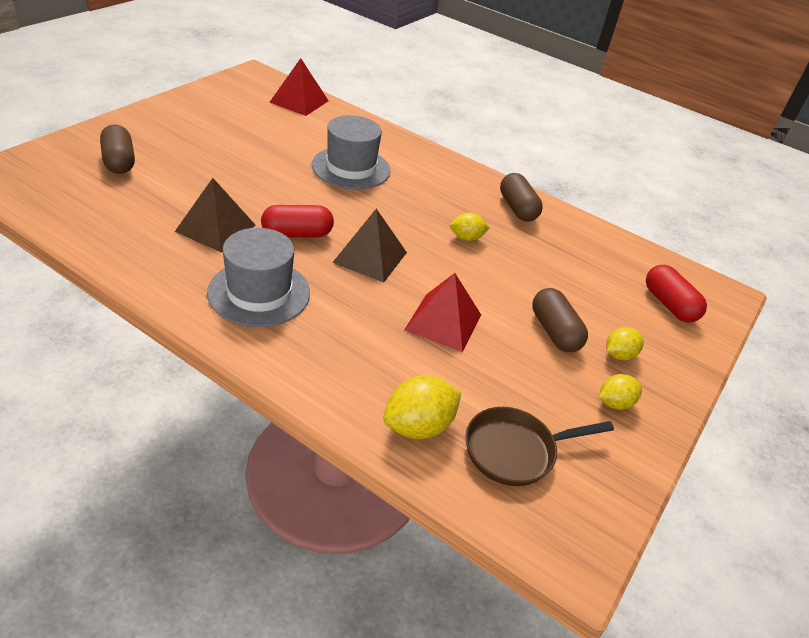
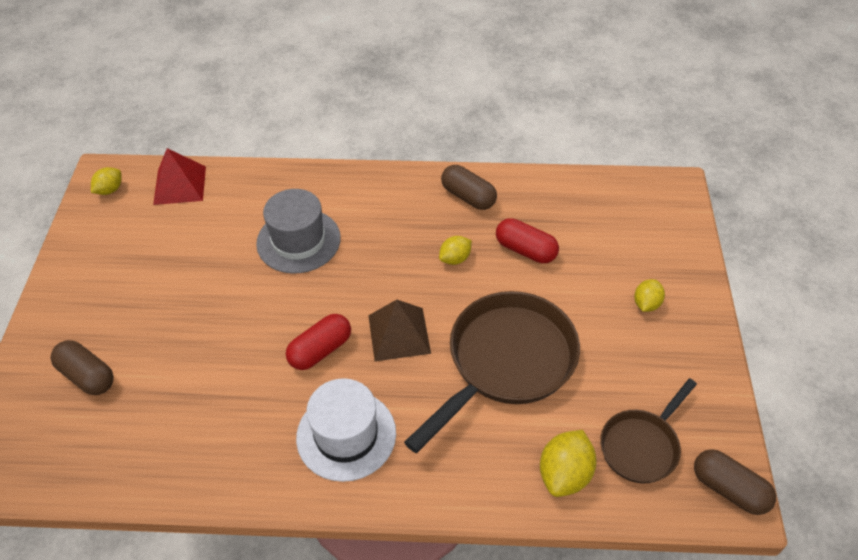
camera: 25 degrees left, 10 degrees up
brown pyramid [175,178,256,252] -> none
grey hat [207,228,310,327] -> white hat [296,378,396,482]
red pyramid [405,273,481,352] -> brown pan [404,291,580,453]
brown capsule [532,288,588,352] -> brown capsule moved to [694,449,776,515]
yellow lemon [599,374,642,410] -> yellow lemon moved to [91,167,122,195]
red capsule [646,265,707,323] -> red capsule moved to [496,218,559,263]

